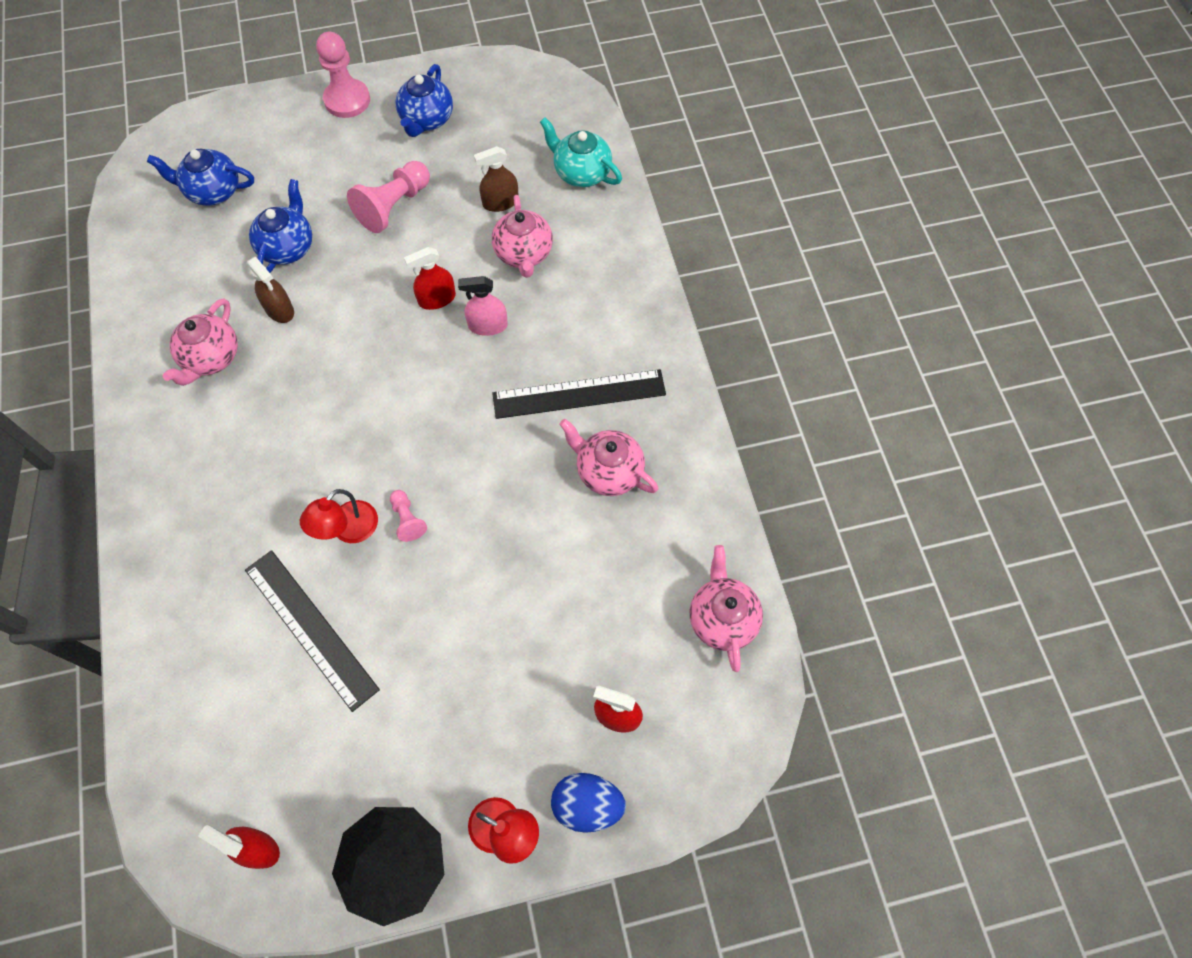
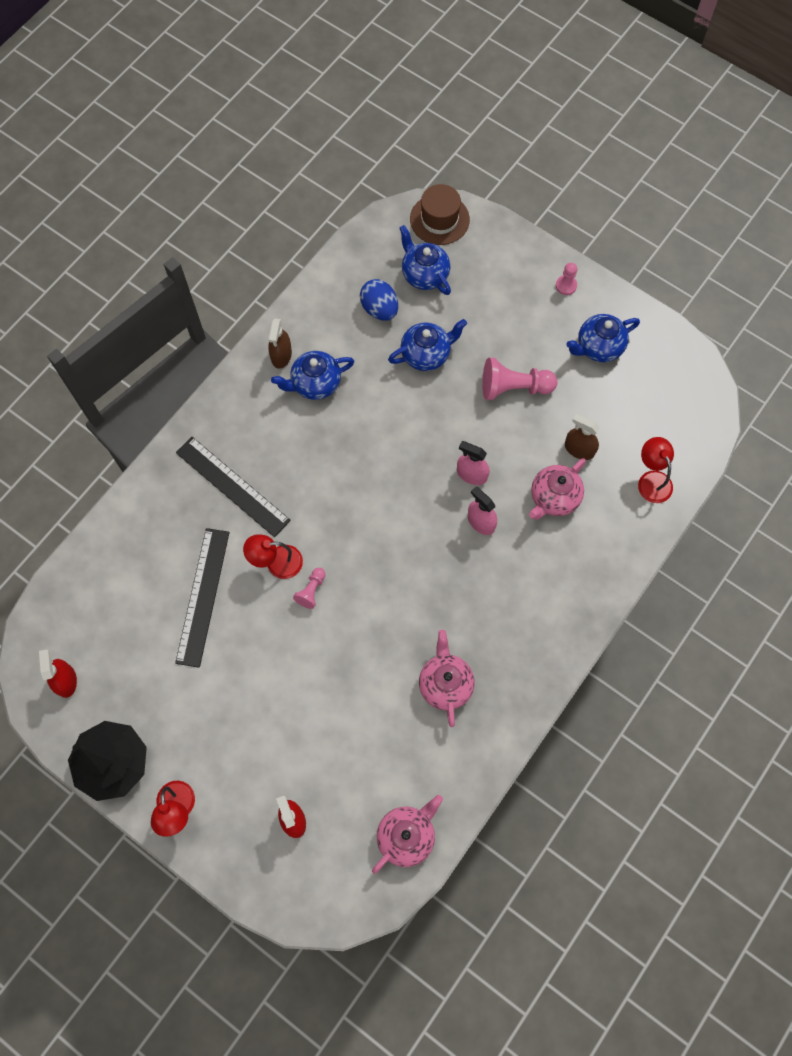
camera: 50 degrees right, 5 degrees up
pink teapot [163,298,238,386] -> blue teapot [271,351,355,400]
brown spray bottle [247,257,294,323] -> brown spray bottle moved to [268,319,292,369]
pink pawn [316,32,370,118] -> pink pawn [556,263,577,295], size x0.53
red spray bottle [404,247,456,310] -> pink spray bottle [457,441,490,485]
black ruler [492,369,666,419] -> black ruler moved to [176,437,291,537]
turquoise teapot [540,117,622,187] -> red lamp [638,437,674,503]
blue egg [551,773,626,833] -> blue egg moved to [360,279,398,321]
none -> brown hat [410,184,470,245]

